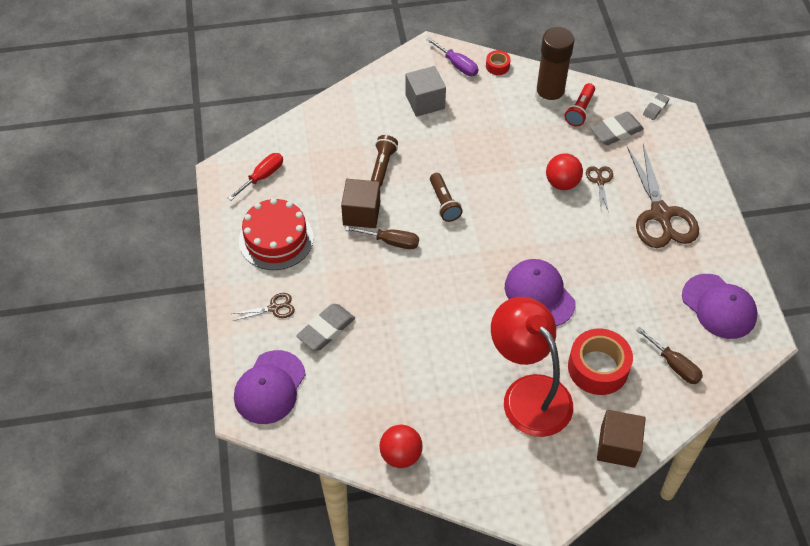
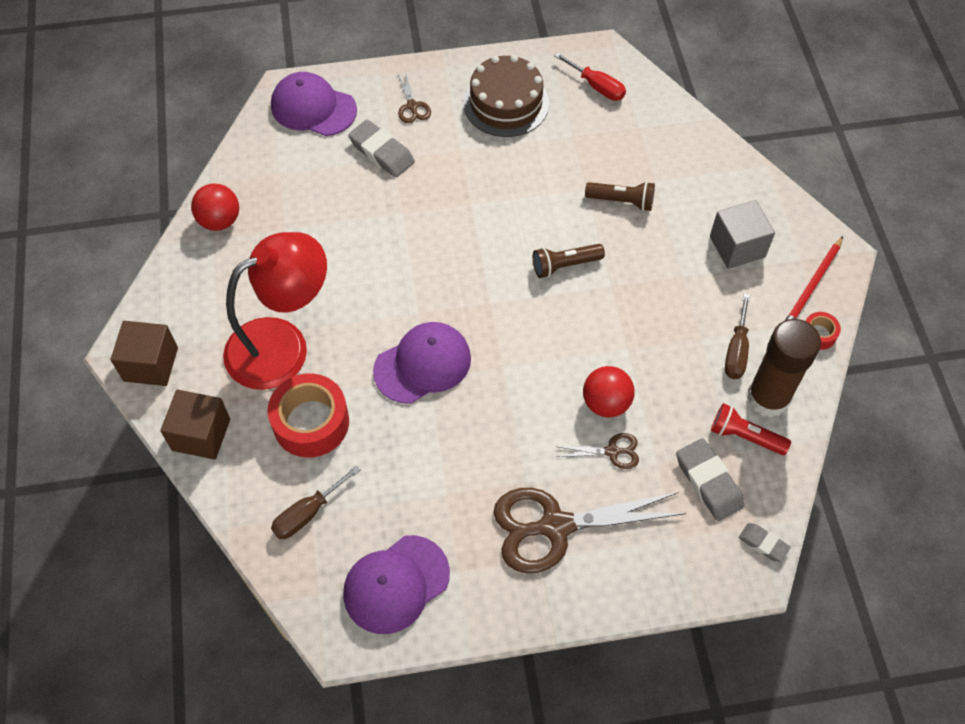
camera: 90 degrees right, 5 degrees up
red cake [239,198,314,270] -> brown cake [463,55,549,137]
brown cube [341,179,380,228] -> brown cube moved to [111,321,178,386]
brown screwdriver [345,226,419,249] -> brown screwdriver moved to [725,294,750,379]
purple screwdriver [426,37,478,76] -> red pencil [785,236,843,320]

